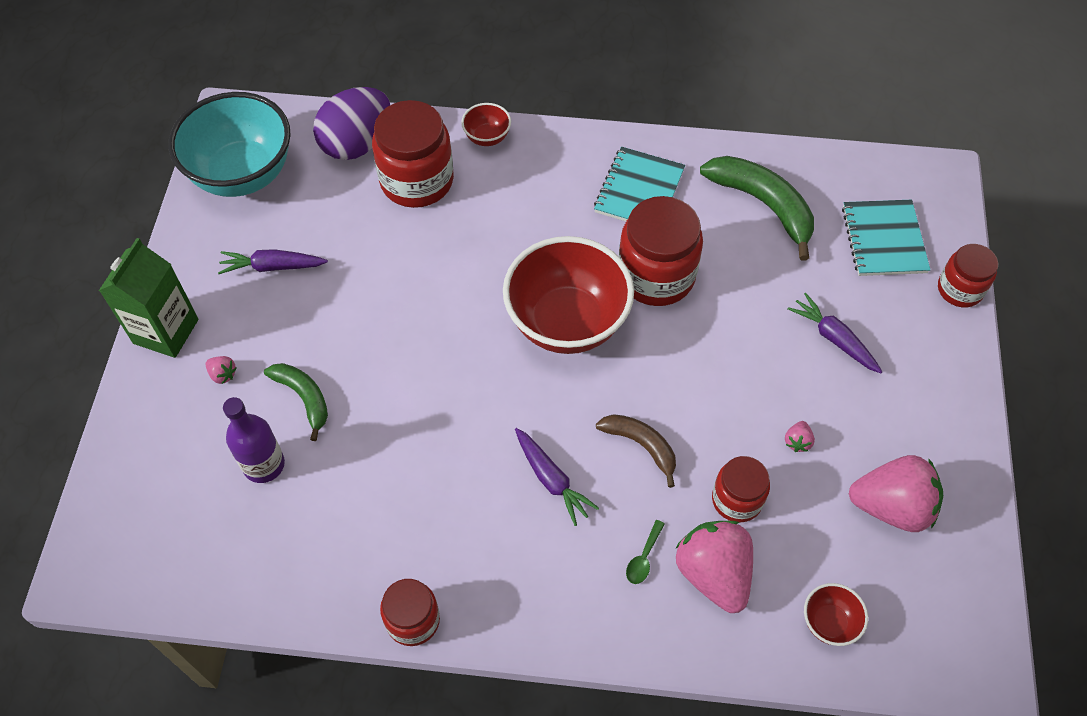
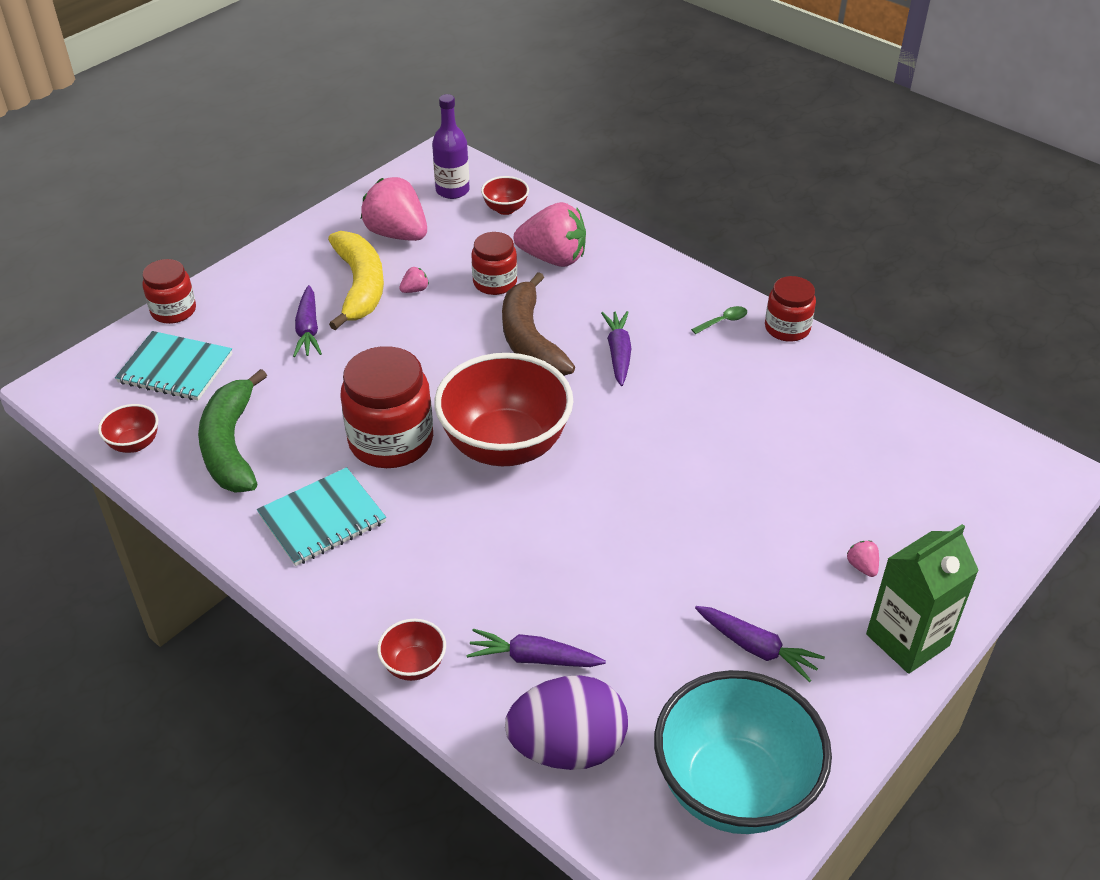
camera: 145 degrees left, 15 degrees down
purple bottle [223,397,285,483] -> purple bottle moved to [432,94,470,199]
green banana [264,363,328,441] -> none
red jar [372,100,454,208] -> purple carrot [467,629,606,667]
brown banana [596,414,676,488] -> brown banana [502,272,575,376], size x1.65
green spoon [626,520,665,584] -> green spoon moved to [691,306,747,334]
pink strawberry [675,521,753,613] -> pink strawberry turned 90 degrees counterclockwise [514,202,586,267]
turquoise notebook [842,200,930,276] -> turquoise notebook turned 75 degrees clockwise [115,331,233,400]
none -> red bowl [98,404,158,453]
none -> yellow banana [328,231,384,330]

